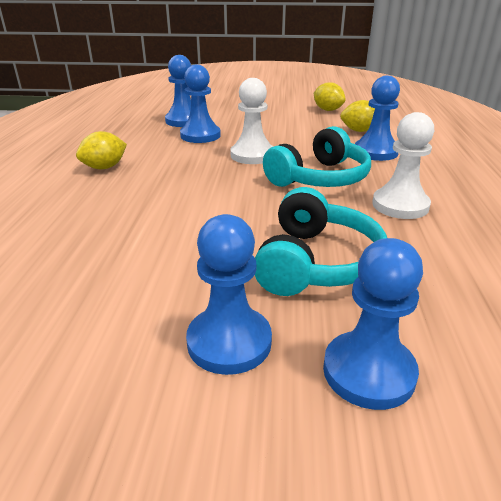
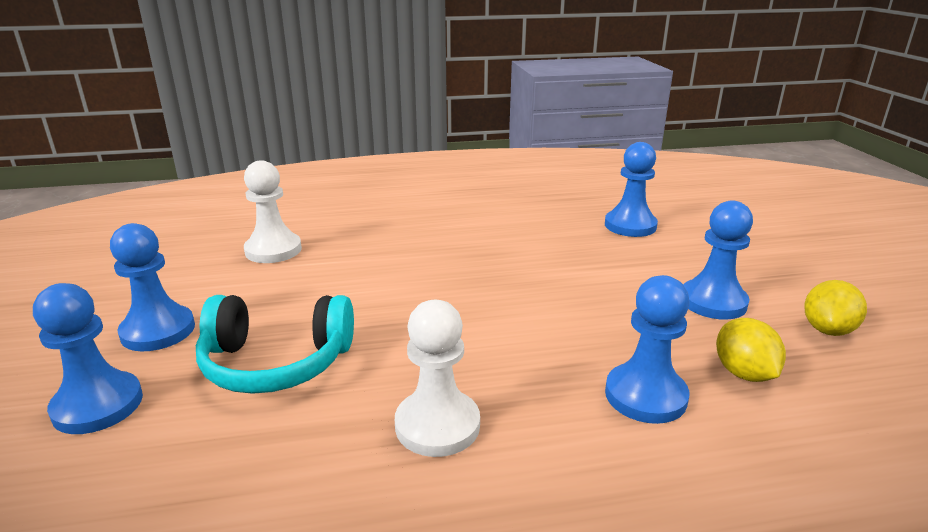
camera: 75 degrees right, 5 degrees down
yellow lemon [76,131,127,169] -> none
blue pawn [180,65,221,143] -> blue pawn moved to [683,200,753,320]
white pawn [231,78,273,164] -> white pawn moved to [244,160,302,263]
turquoise headphones [263,126,371,187] -> none

